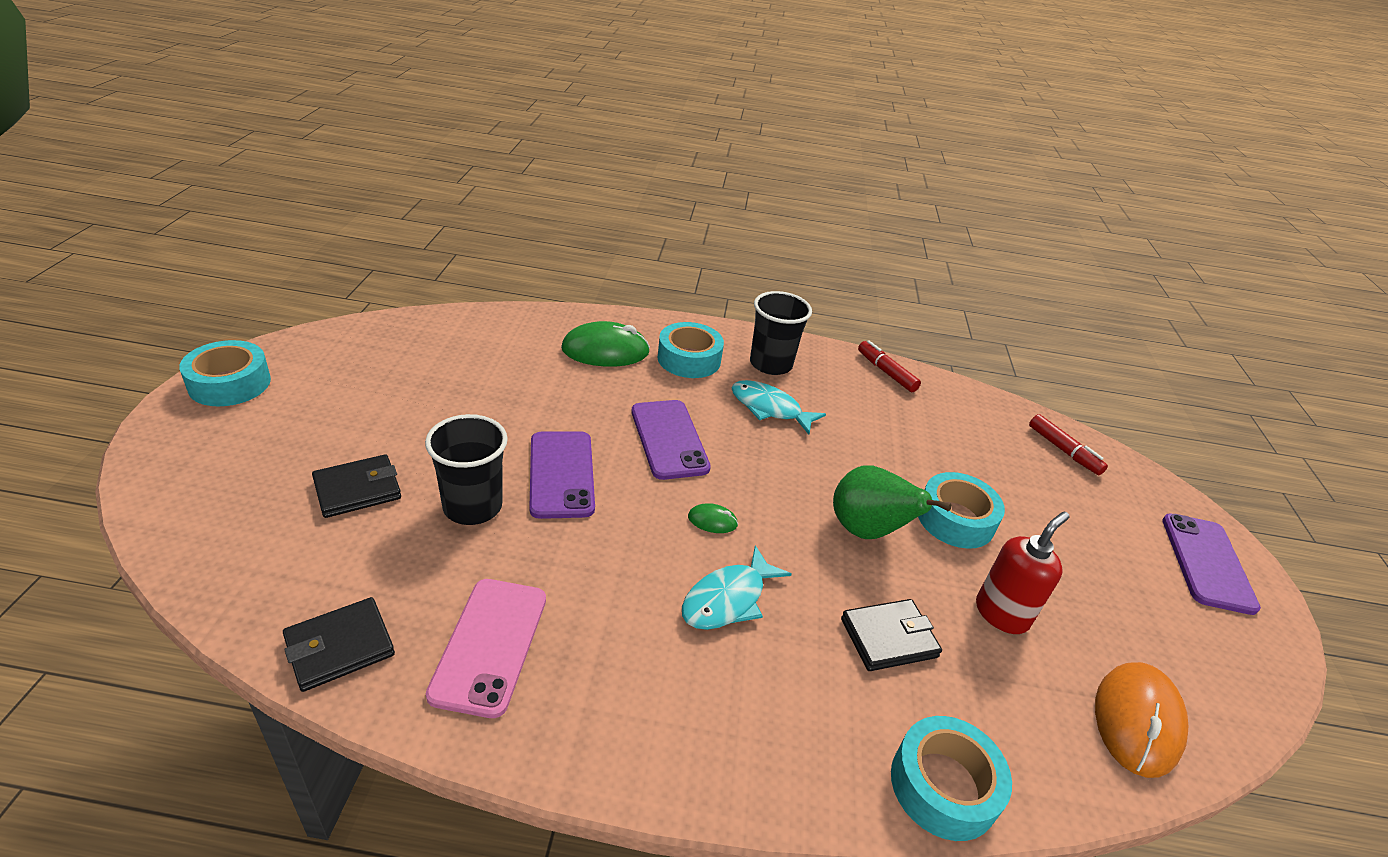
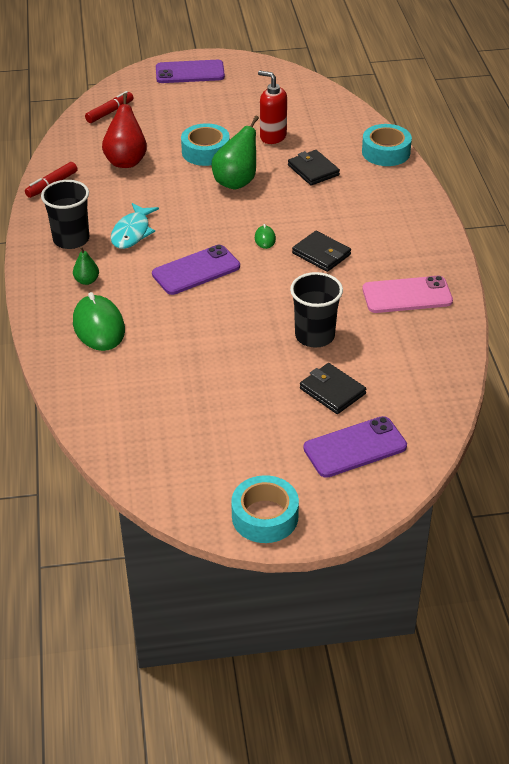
camera: 100 degrees left, 5 degrees up
black wallet [283,597,395,692] -> black wallet moved to [292,231,351,272]
purple phone [530,431,595,519] -> purple phone moved to [303,416,407,478]
turquoise tape [657,322,724,378] -> green pear [73,246,99,285]
turquoise fish [682,545,791,630] -> none
orange mouse [1095,662,1188,778] -> none
none -> red pear [102,93,147,168]

